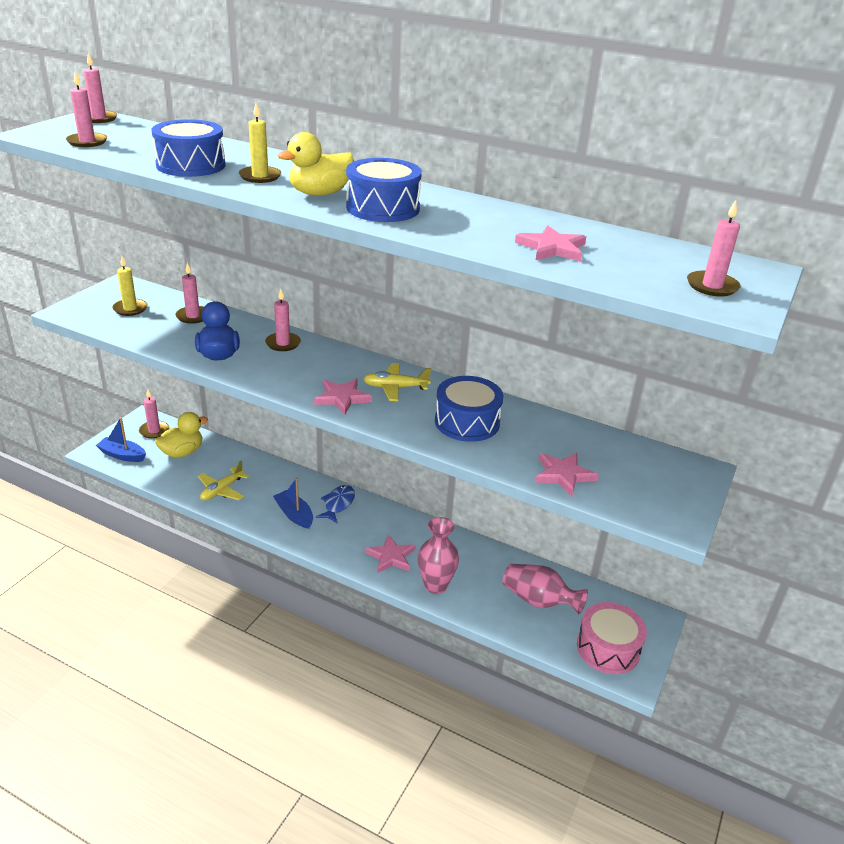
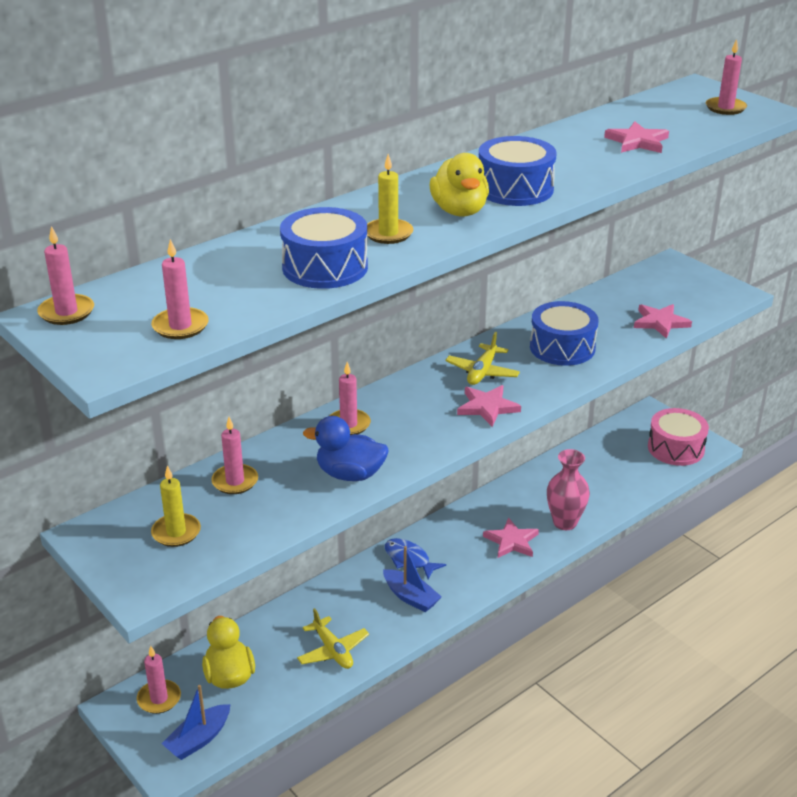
camera: 65 degrees left, 0 degrees up
blue boat [273,478,313,529] -> blue boat turned 120 degrees counterclockwise [383,546,442,612]
pink vase [503,564,588,614] -> none

